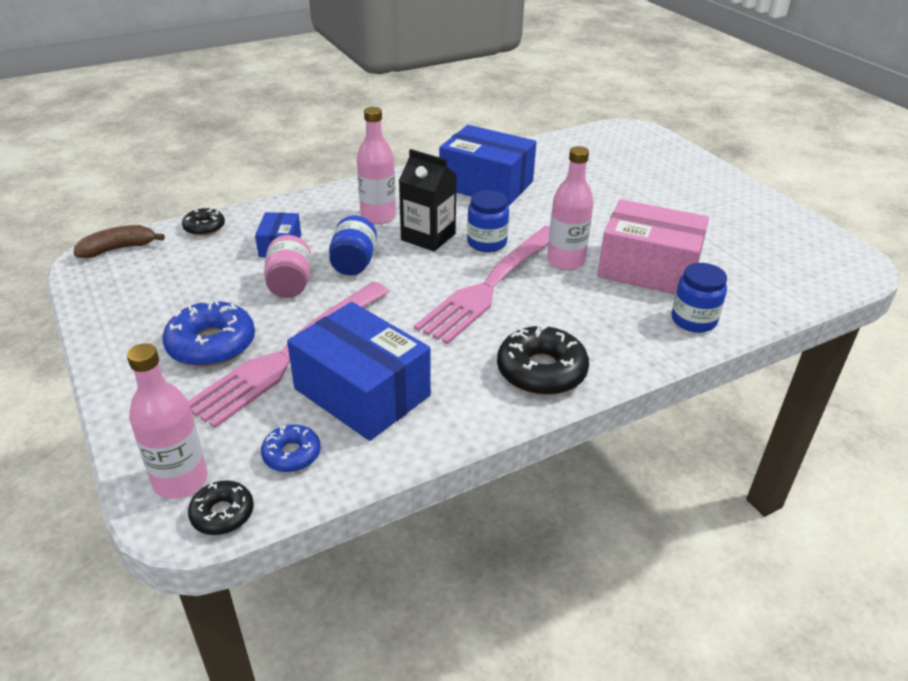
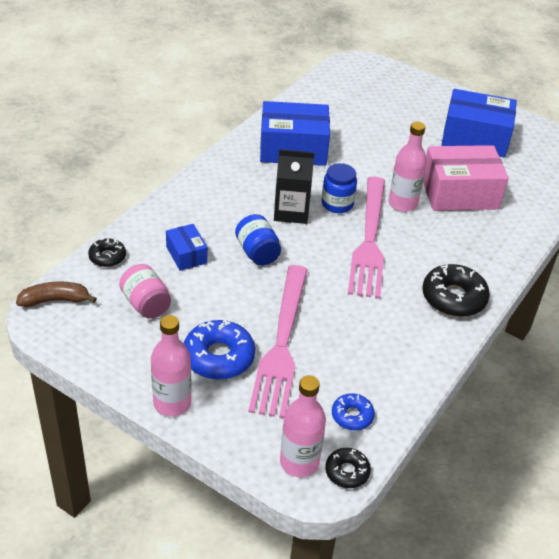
camera: 30 degrees left, 5 degrees up
brown banana [74,225,165,258] -> brown banana turned 45 degrees clockwise [16,282,97,307]
pink jar [264,235,311,298] -> pink jar moved to [119,264,171,319]
blue box [287,302,431,441] -> blue box moved to [442,89,517,158]
pink bottle [357,107,396,224] -> pink bottle moved to [151,315,191,416]
blue jar [671,263,727,333] -> none

